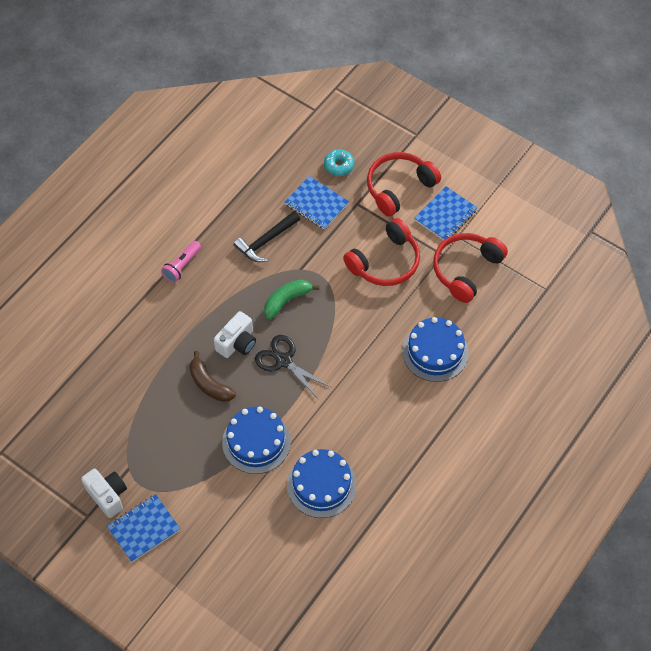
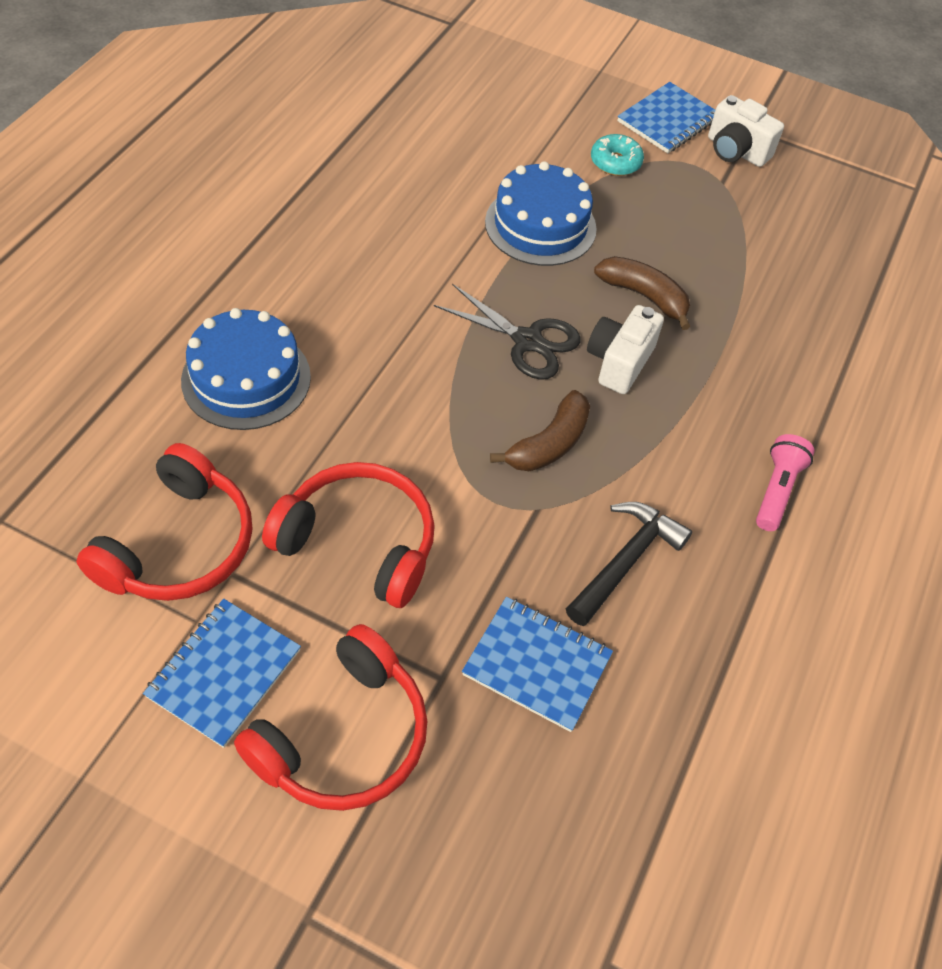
camera: 165 degrees right, 5 degrees down
green banana [264,280,319,320] -> brown banana [490,390,590,471]
blue cake [287,449,357,518] -> none
turquoise donut [324,149,354,176] -> turquoise donut moved to [591,134,644,176]
red headphones [343,218,420,286] -> red headphones turned 75 degrees clockwise [262,462,435,608]

